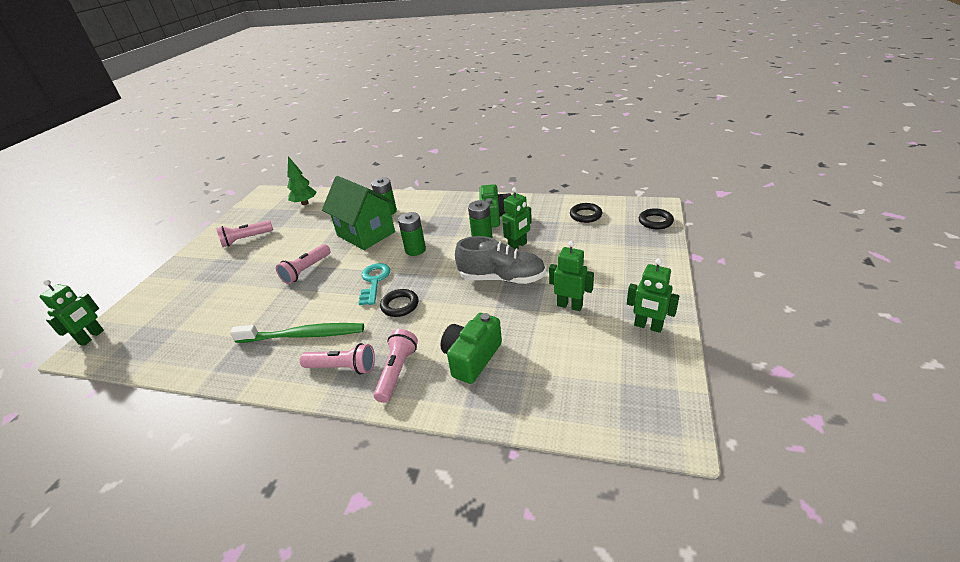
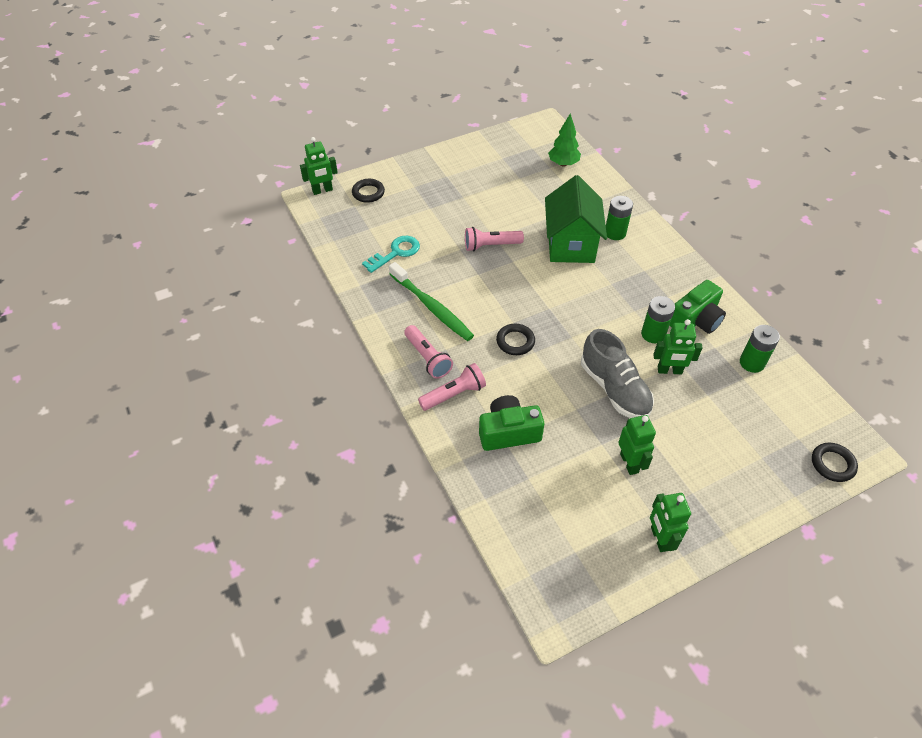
camera: 45 degrees right, 15 degrees up
pink flashlight [216,220,273,247] -> none
turquoise key [359,263,390,305] -> turquoise key moved to [362,236,420,273]
green battery [398,212,426,256] -> green battery moved to [740,325,780,373]
black ring [570,203,602,223] -> black ring moved to [352,179,385,203]

